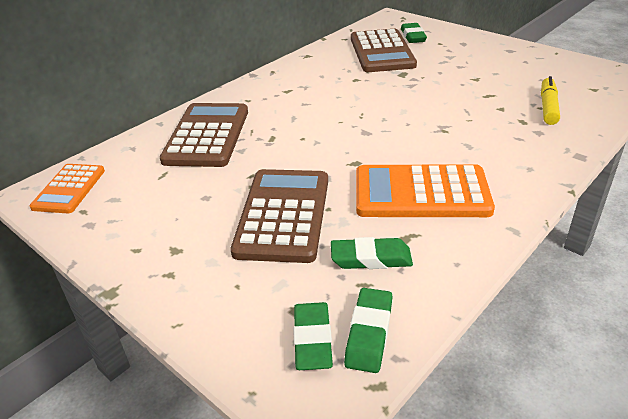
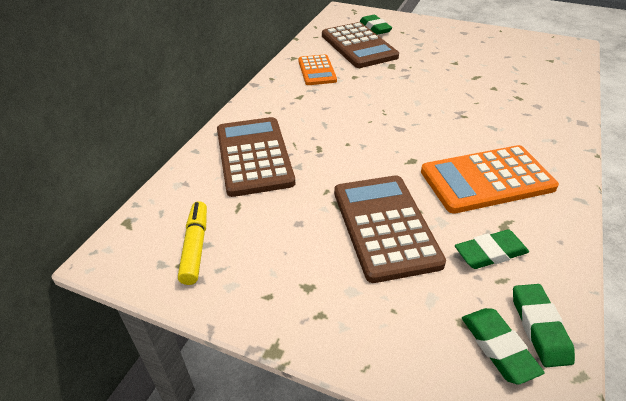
camera: 20 degrees left, 5 degrees up
orange calculator [29,164,105,213] -> orange calculator moved to [298,54,337,85]
yellow marker [541,76,560,125] -> yellow marker moved to [178,201,207,285]

